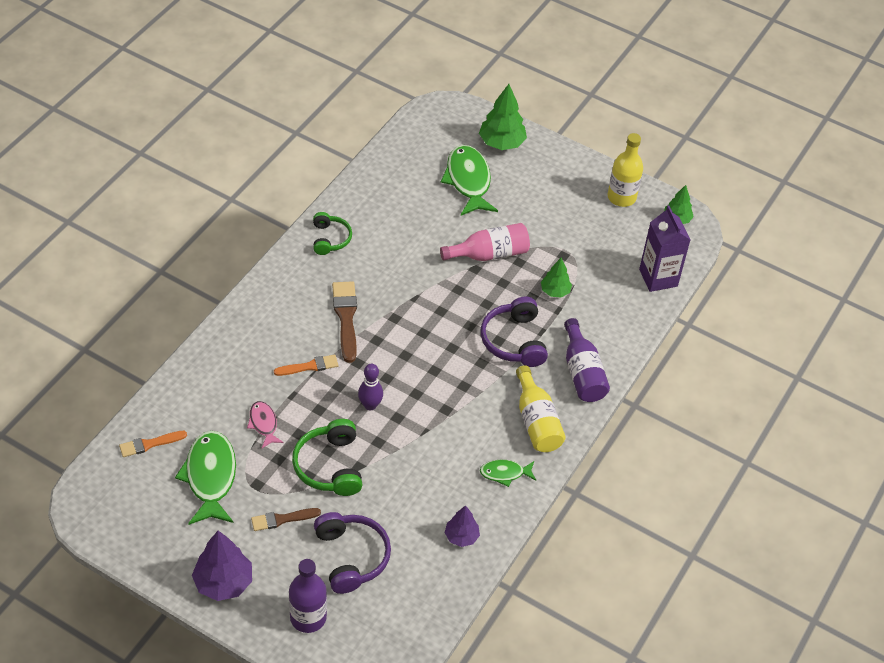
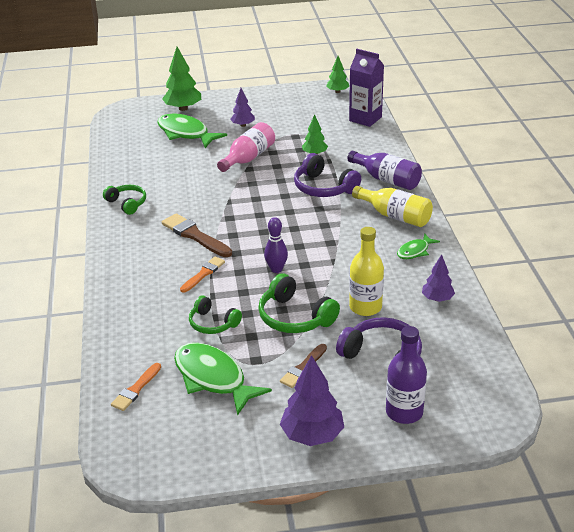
camera: 35 degrees left, 15 degrees down
pink fish [247,401,284,448] -> green headphones [189,295,242,334]
yellow bottle [608,133,643,207] -> yellow bottle moved to [349,227,384,316]
none -> purple tree [230,88,255,127]

